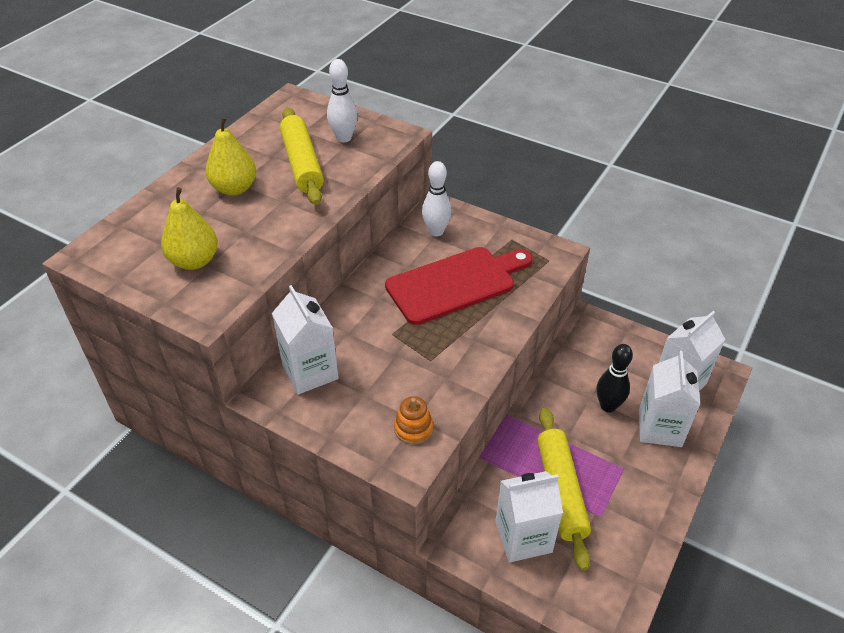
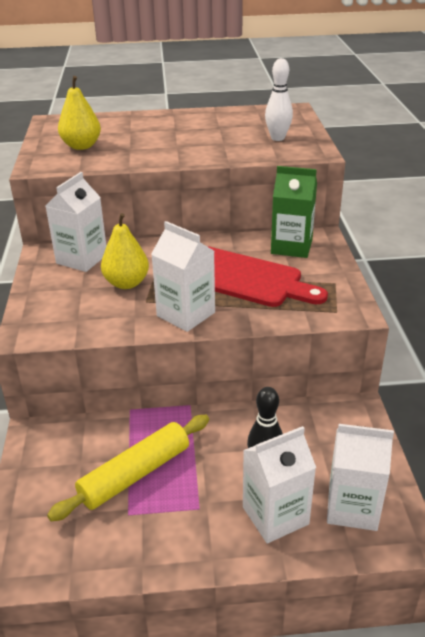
camera: 55 degrees right, 10 degrees down
yellow pear [206,117,256,196] -> yellow pear moved to [101,213,149,289]
yellow rolling pin [280,107,324,205] -> none
orange stacking toy [394,396,433,445] -> none
white bowling pin [422,161,452,236] -> green carton [271,166,317,258]
white carton [495,471,563,562] -> white carton moved to [151,221,215,332]

